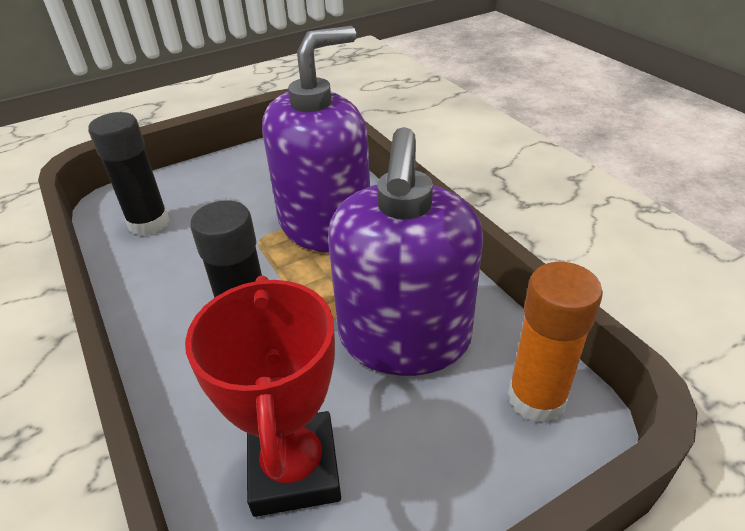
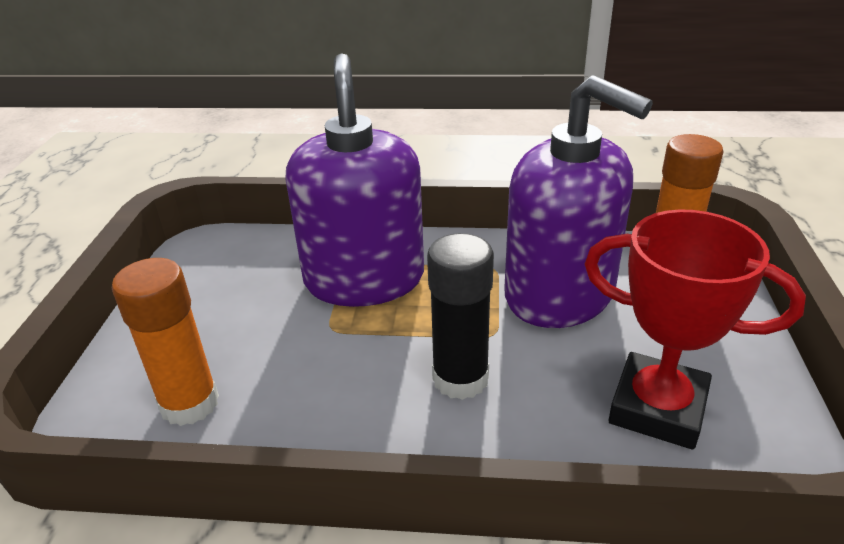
camera: 55 degrees left, 5 degrees down
black glue stick [88,112,170,236] -> orange glue stick [112,258,219,426]

